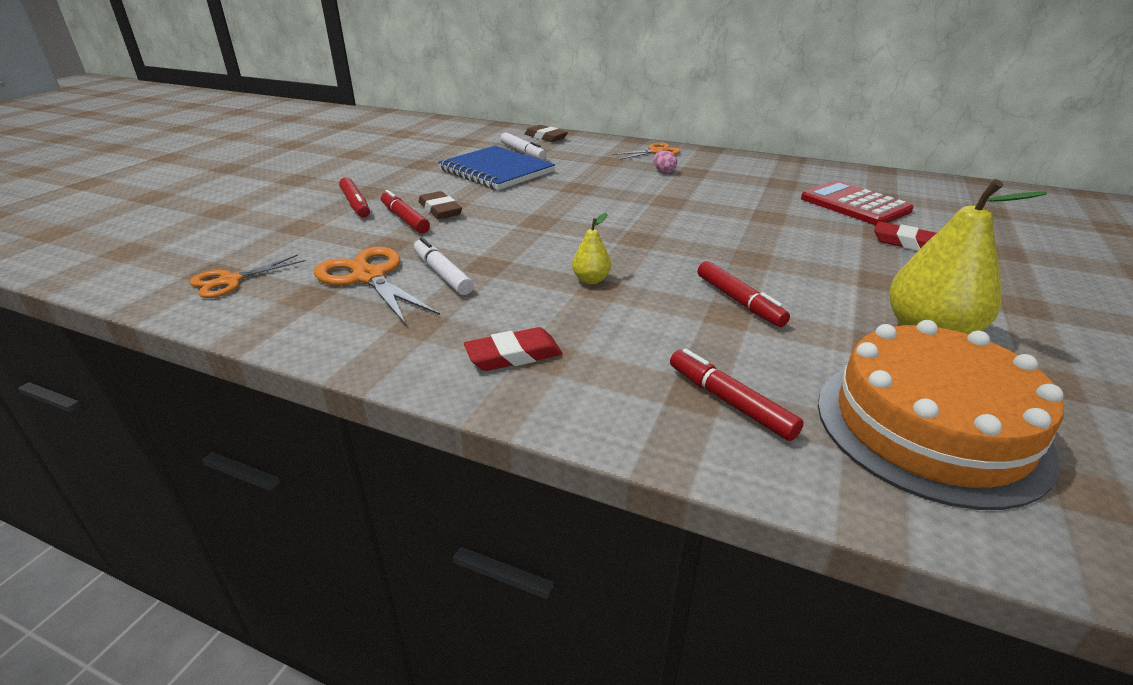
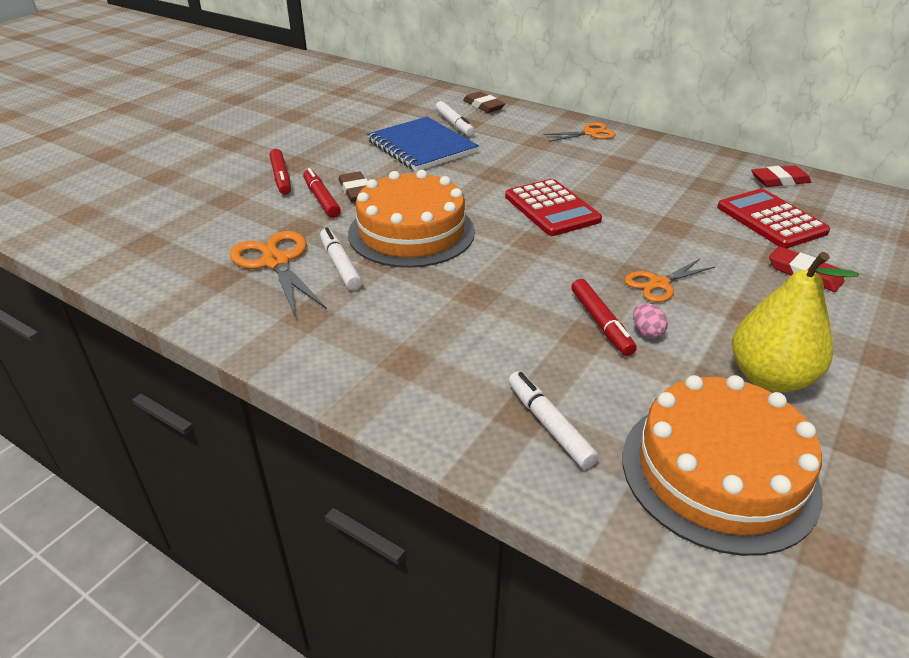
camera: 10 degrees right, 5 degrees up
orange scissors [190,254,306,298] -> orange scissors moved to [624,259,715,302]
red eraser [464,327,563,371] -> red eraser moved to [751,165,811,187]
yellow pear [572,213,611,284] -> none
pink egg [653,150,677,173] -> pink egg moved to [633,303,668,338]
red marker [670,348,804,441] -> white marker [508,372,599,469]
none -> orange cake [348,170,475,268]
none -> red calculator [505,179,602,236]

